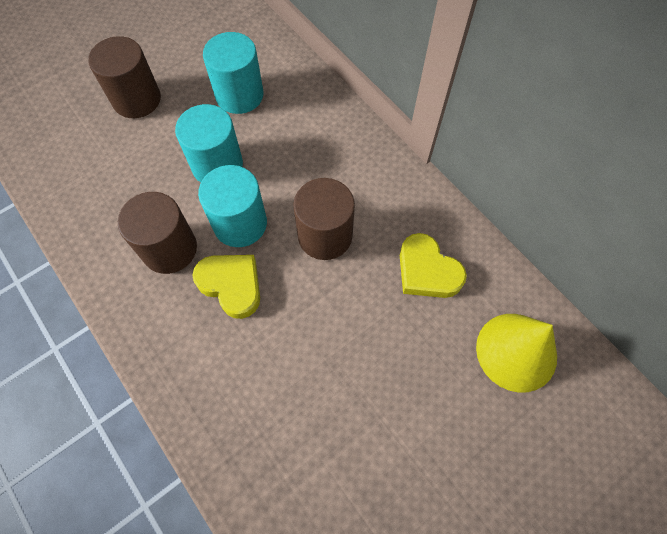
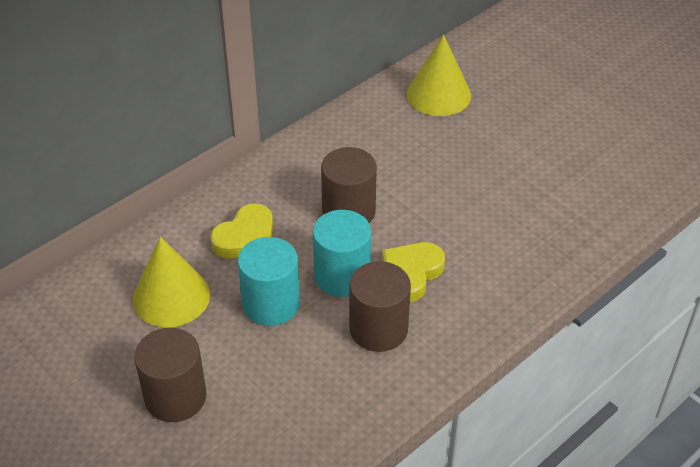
camera: 95 degrees left, 20 degrees down
turquoise cylinder [203,32,264,114] -> yellow cone [133,237,210,327]
yellow heart [400,233,467,298] -> yellow heart moved to [210,203,273,259]

